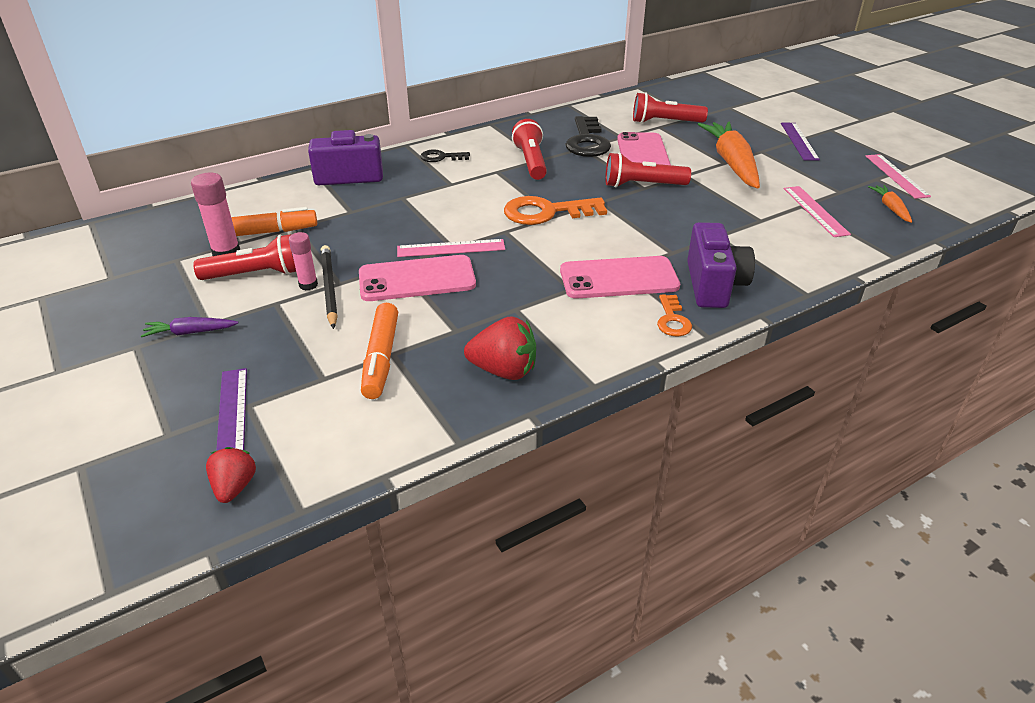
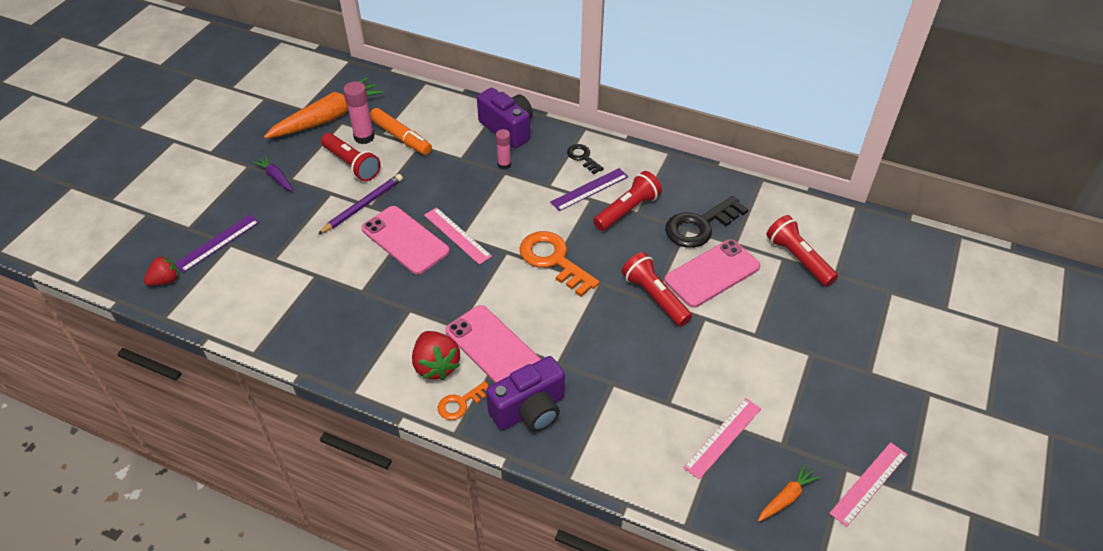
camera: 55 degrees right, 10 degrees up
pink glue stick [289,232,318,291] -> pink glue stick moved to [496,129,511,170]
black pencil [321,245,338,329] -> purple pencil [318,174,403,234]
orange marker [361,303,398,399] -> none
red strawberry [464,316,536,380] -> red strawberry moved to [412,331,460,380]
orange carrot [698,122,760,189] -> orange carrot moved to [264,77,383,139]
purple ruler [781,123,820,160] -> purple ruler moved to [550,168,628,211]

